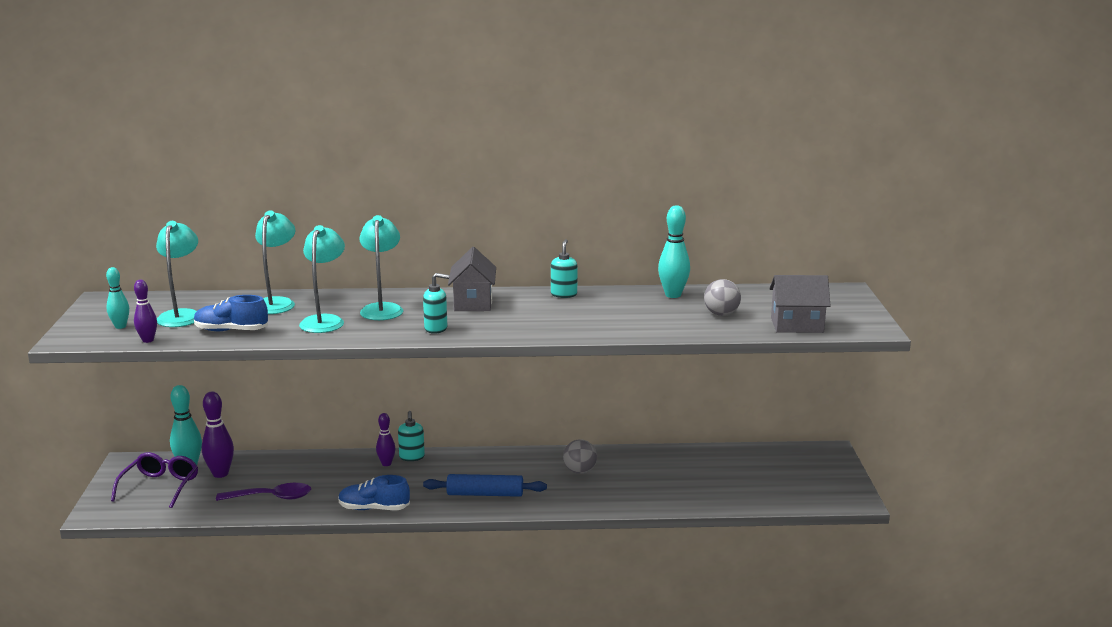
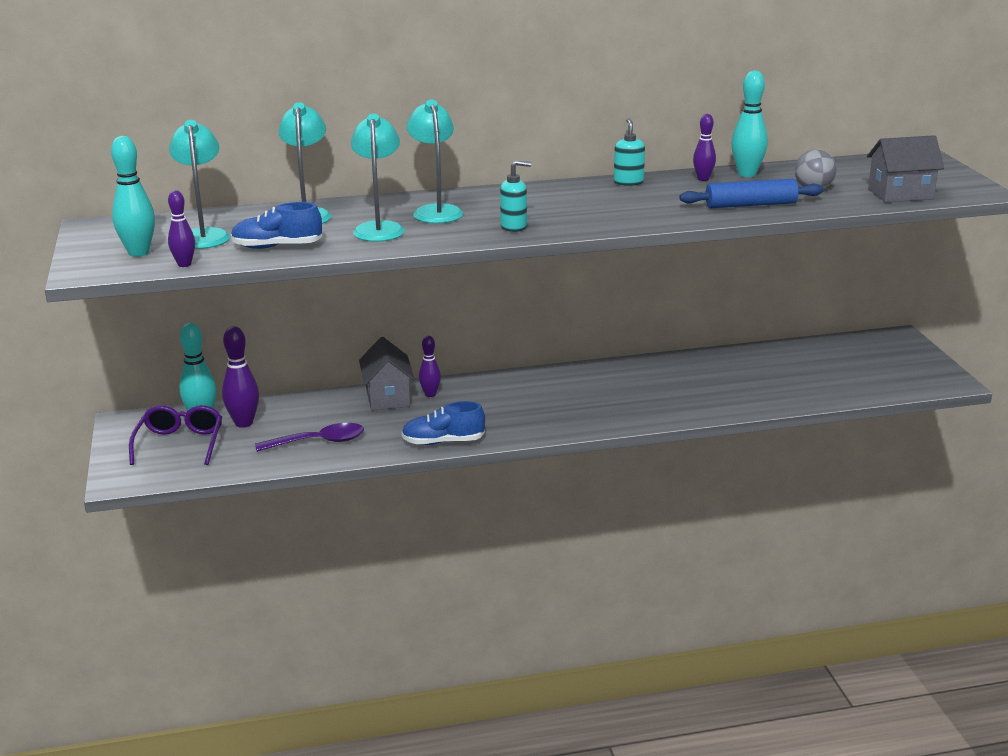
camera: 10 degrees left, 5 degrees up
turquoise bowling pin [106,267,129,329] -> turquoise bowling pin [111,136,155,257], size x1.58
turquoise soap dispenser [398,411,425,461] -> none
blue rolling pin [423,474,547,497] -> blue rolling pin moved to [679,179,824,208]
grey house [448,247,496,311] -> grey house moved to [359,337,415,411]
grey ball [563,439,597,474] -> none
none -> purple bowling pin [693,114,716,181]

